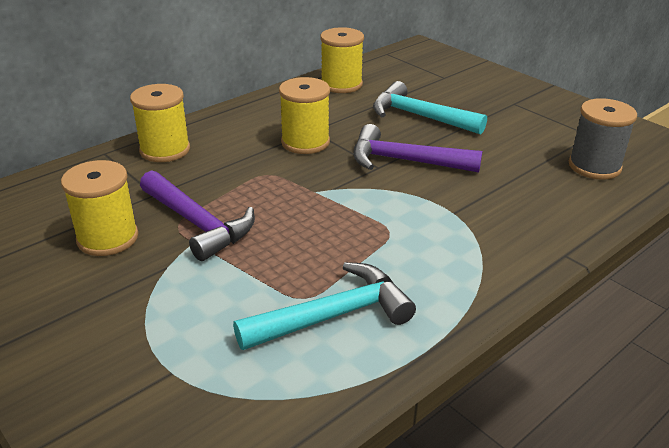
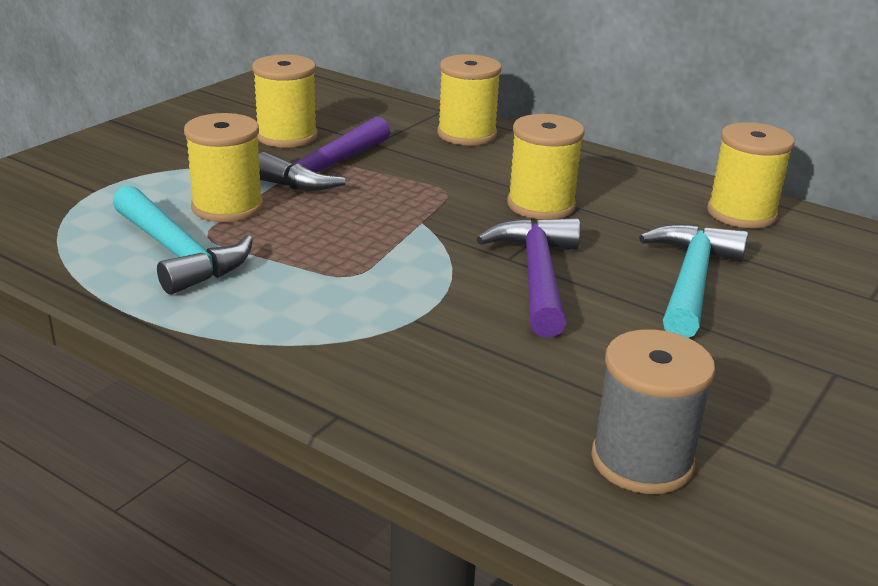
camera: 75 degrees right, 5 degrees down
none -> yellow spool [184,113,263,222]

